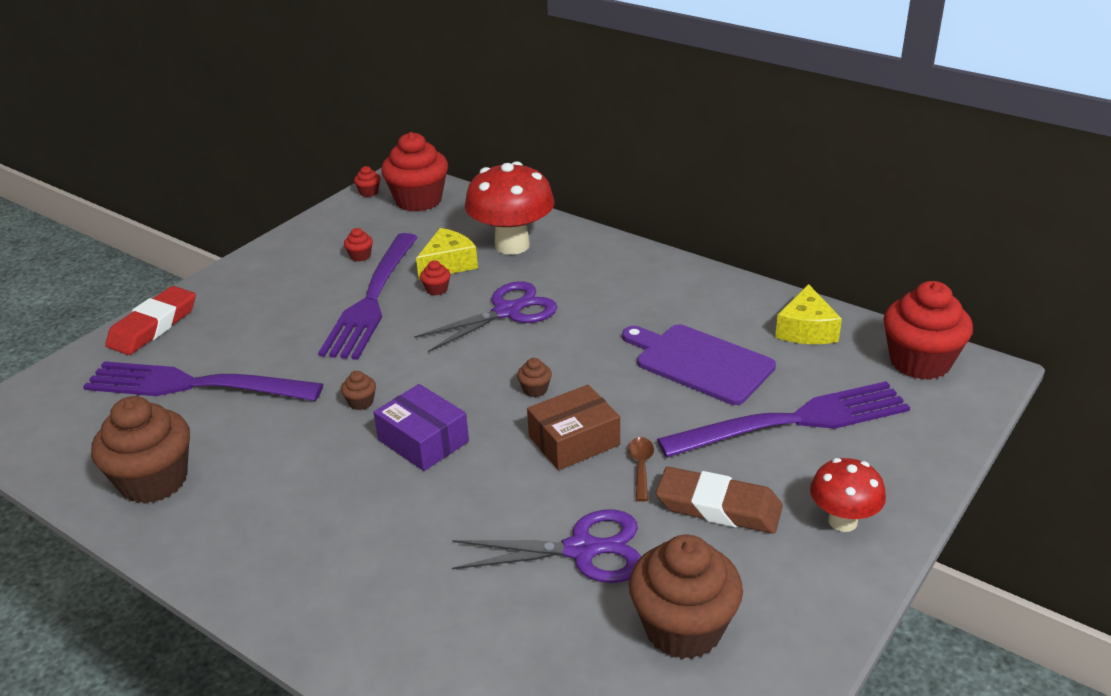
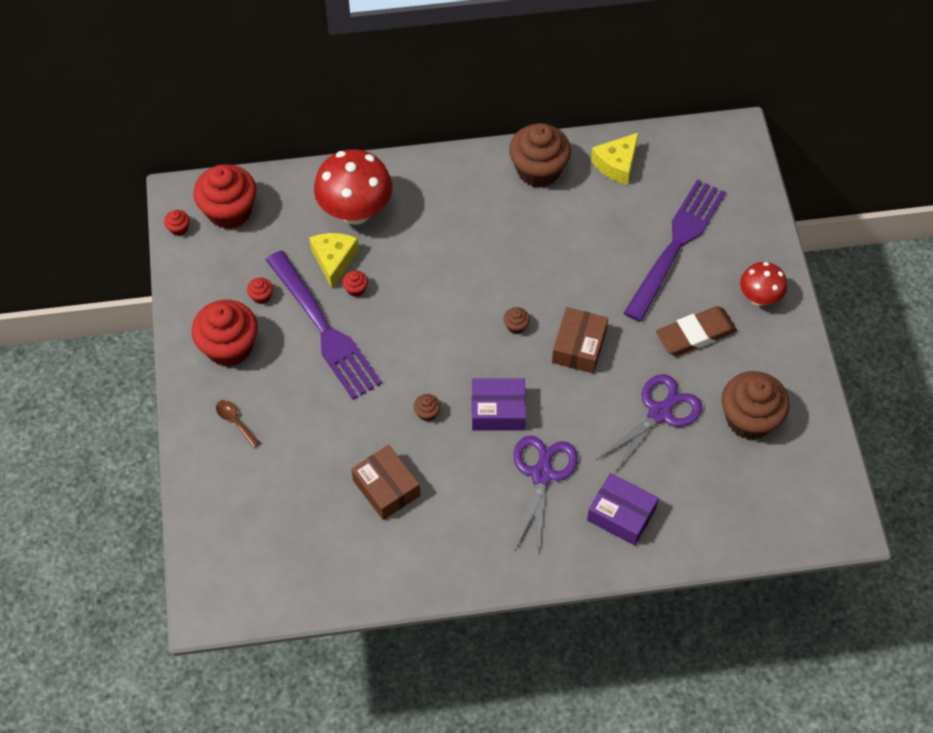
camera: 45 degrees left, 25 degrees up
purple fork [83,361,323,401] -> none
brown cupcake [91,396,190,504] -> brown cupcake moved to [509,123,571,188]
red eraser [105,286,196,355] -> none
purple scissors [414,281,557,352] -> purple scissors moved to [514,435,578,554]
purple cutting board [622,324,776,405] -> none
brown spoon [628,437,654,502] -> brown spoon moved to [216,400,260,448]
yellow cheese [775,284,842,344] -> yellow cheese turned 75 degrees clockwise [591,132,639,185]
red cupcake [883,281,973,380] -> red cupcake moved to [192,300,258,367]
none -> brown box [351,445,420,520]
none -> purple box [587,473,659,545]

